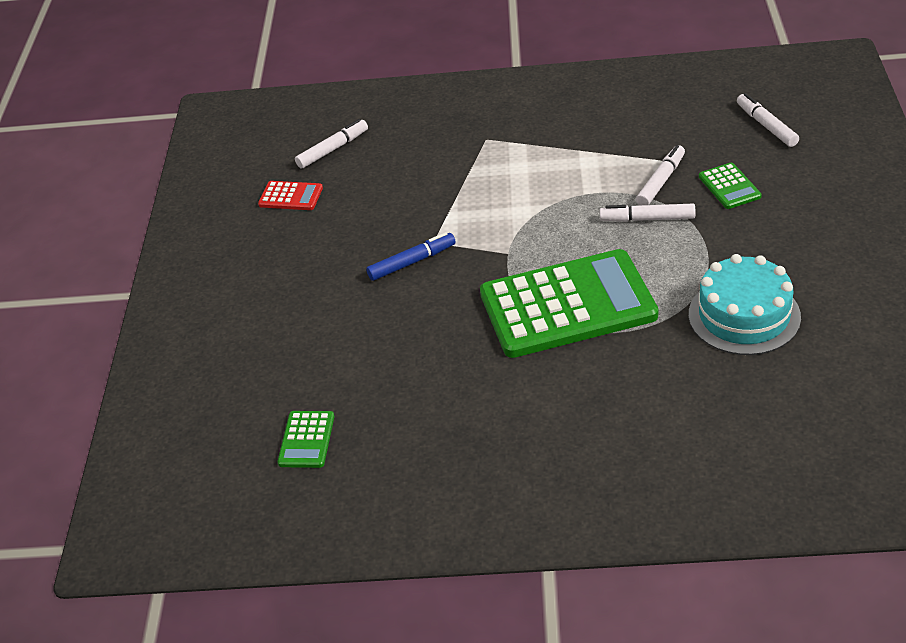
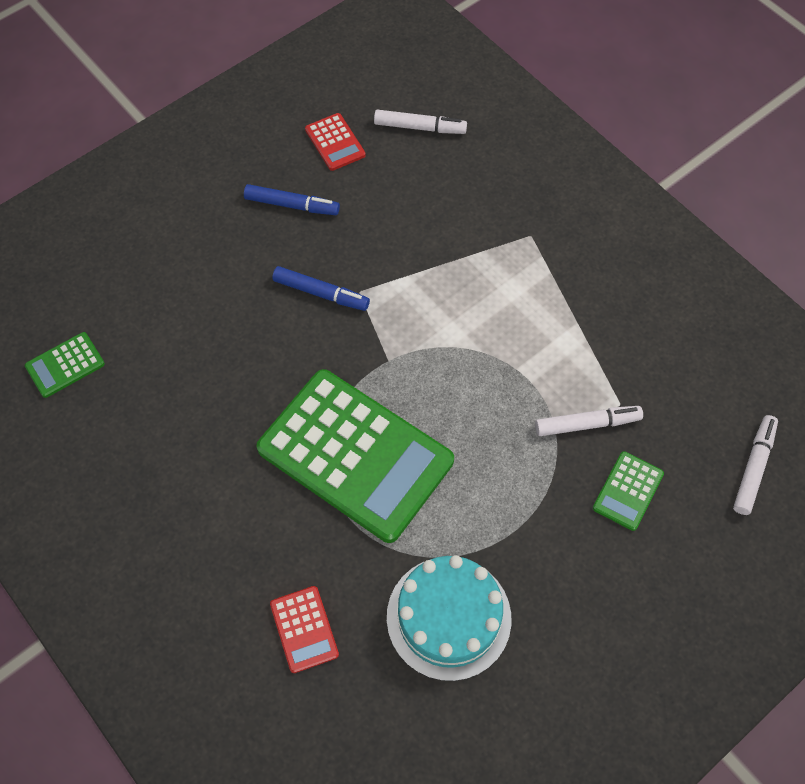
camera: 45 degrees right, 20 degrees up
white marker [600,204,695,222] -> none
none -> blue marker [244,184,340,215]
none -> red calculator [270,586,339,673]

